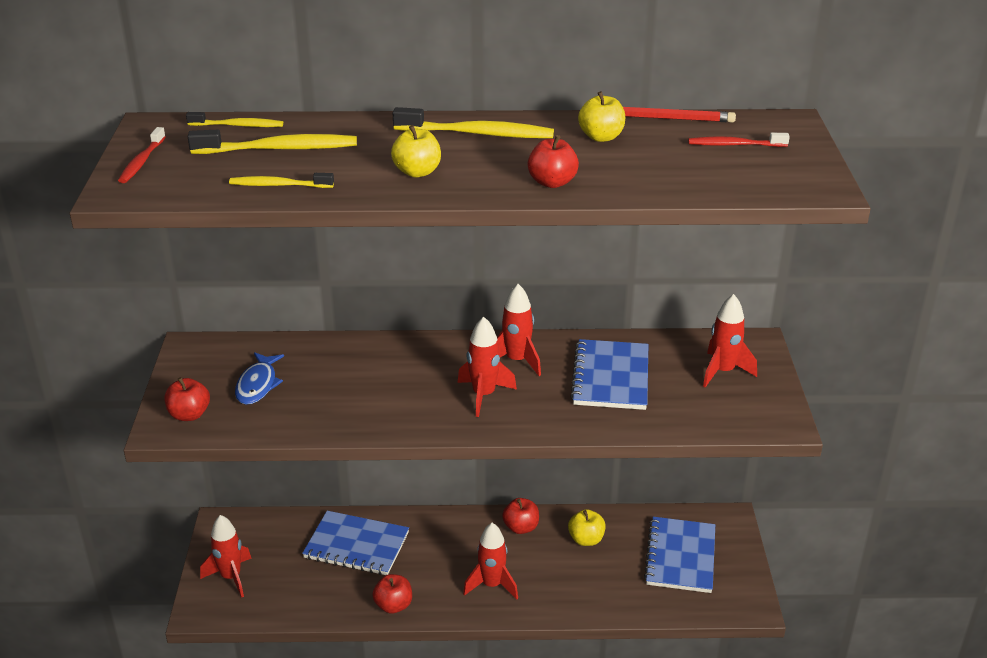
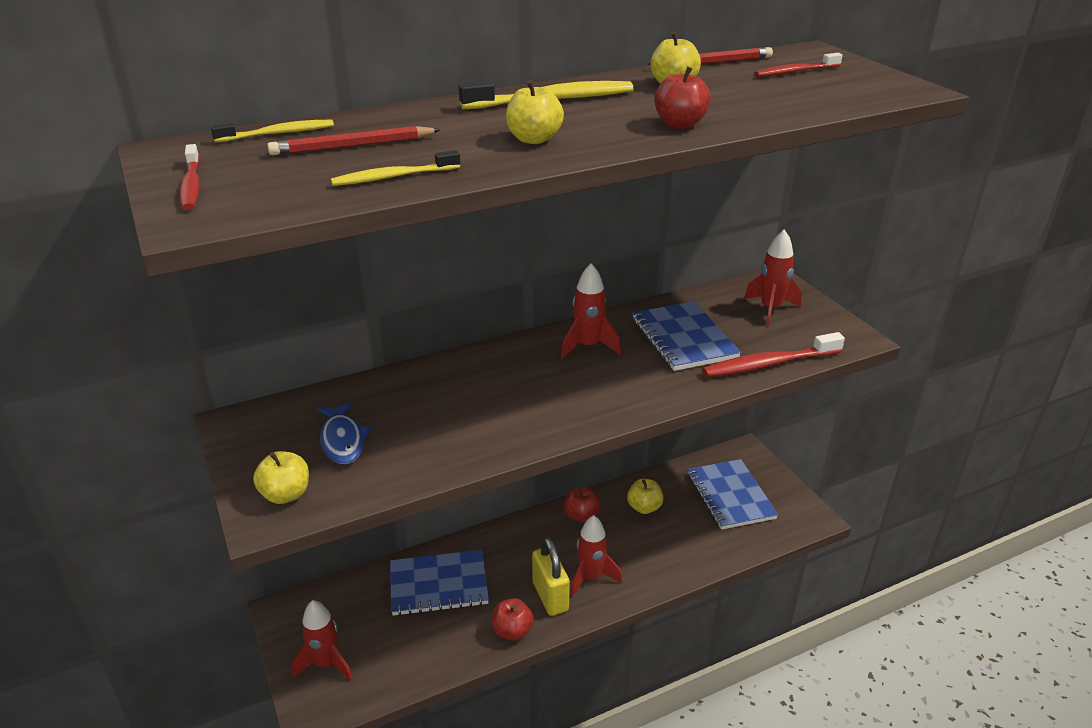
camera: 25 degrees left, 0 degrees up
red apple [165,377,210,421] -> yellow apple [253,451,309,504]
yellow toothbrush [188,130,357,154] -> red pencil [267,126,441,155]
red rocket [458,317,517,417] -> none
none -> yellow padlock [532,537,570,616]
none -> red toothbrush [702,332,845,377]

